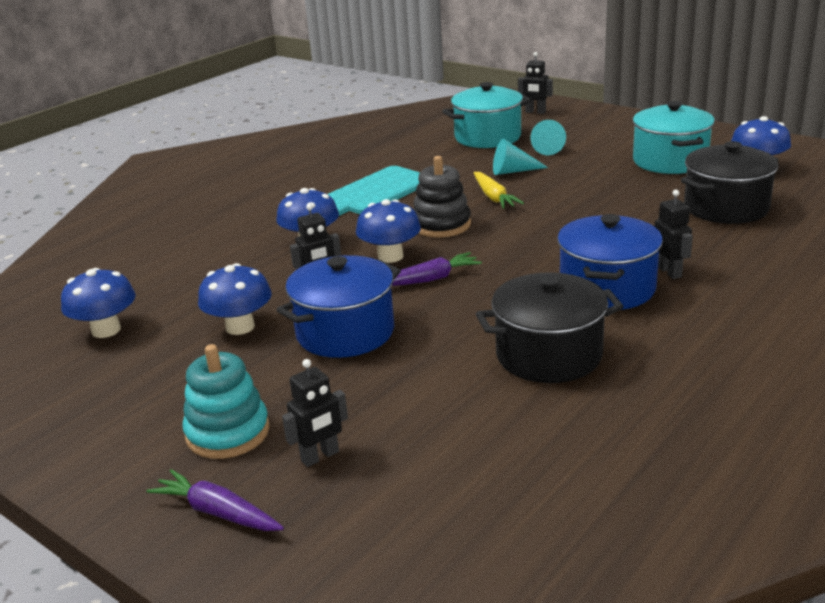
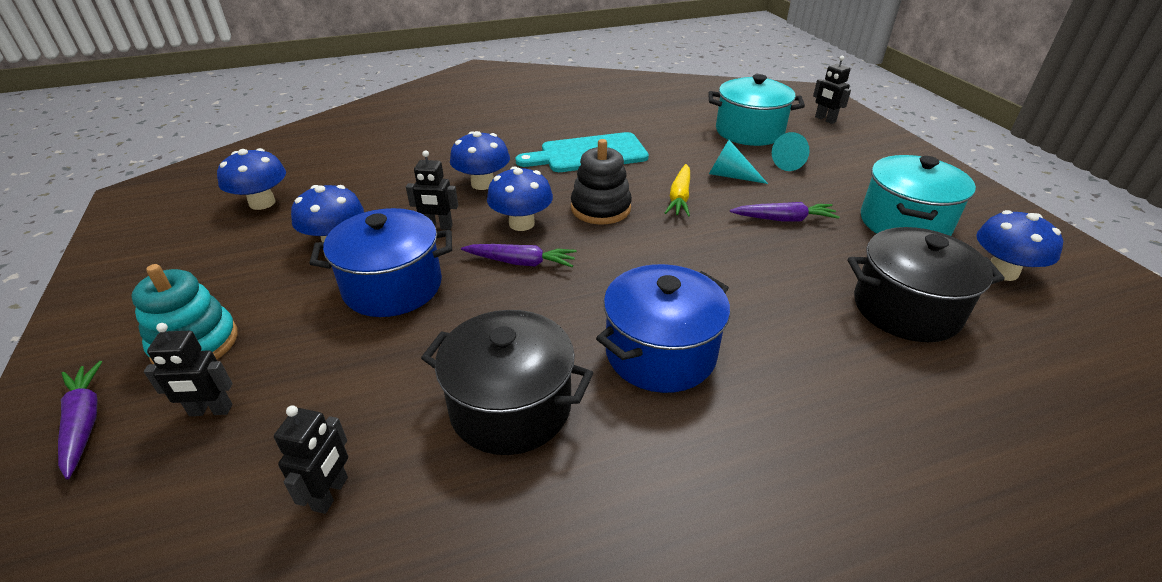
camera: 30 degrees right, 10 degrees up
black robot [655,190,693,279] -> black robot moved to [274,405,348,514]
none -> purple carrot [730,202,840,222]

